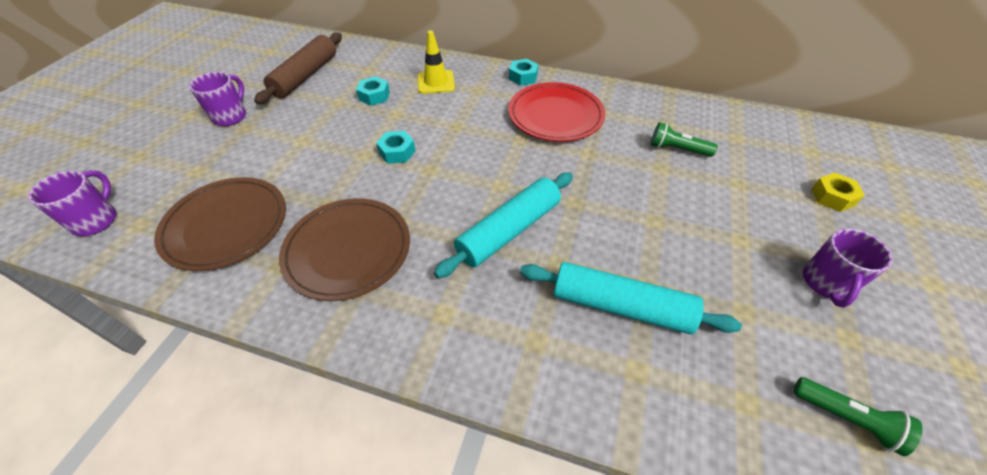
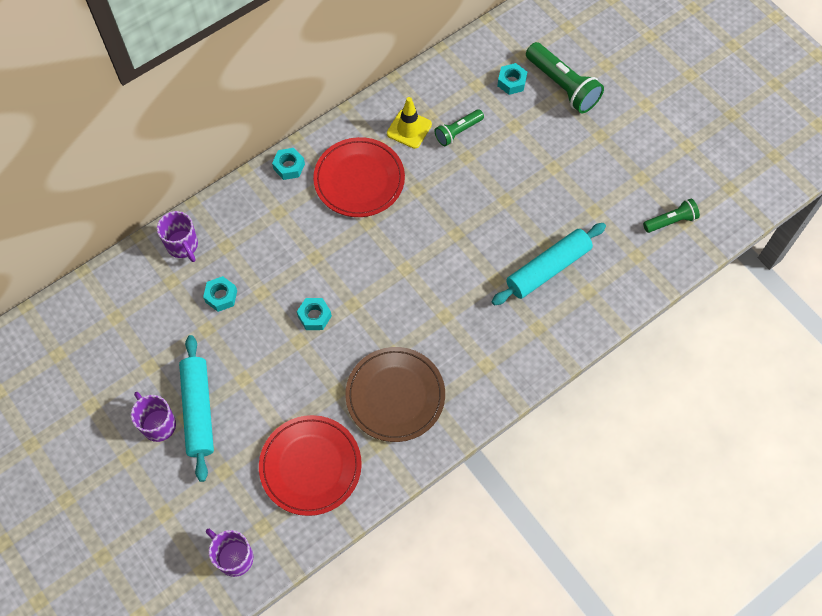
camera: 55 degrees left, 15 degrees up
brown plate [154,177,286,271] -> red plate [259,415,362,516]
brown rolling pin [254,33,342,104] -> none
yellow traffic cone [418,30,455,94] -> yellow traffic cone moved to [387,97,432,149]
turquoise rolling pin [434,172,573,278] -> turquoise rolling pin moved to [179,335,214,482]
purple mug [803,228,893,308] -> purple mug moved to [157,211,198,262]
yellow nut [812,173,865,212] -> green flashlight [526,42,604,113]
none -> turquoise nut [497,63,527,95]

